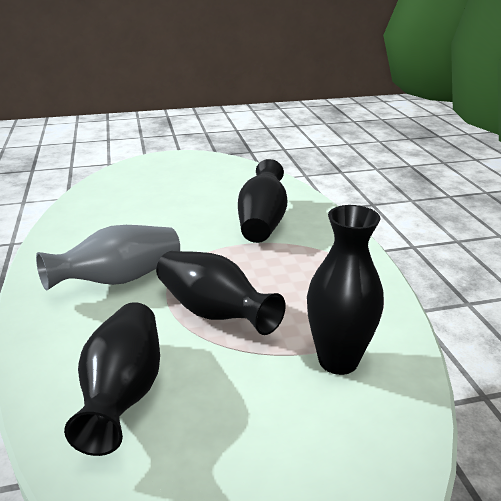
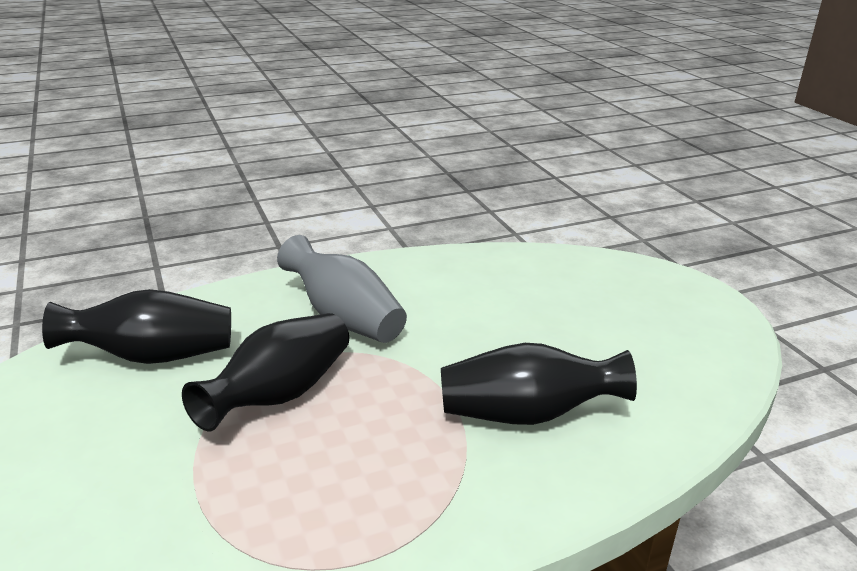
camera: 80 degrees right, 0 degrees up
black vase [307,205,384,375] -> none

